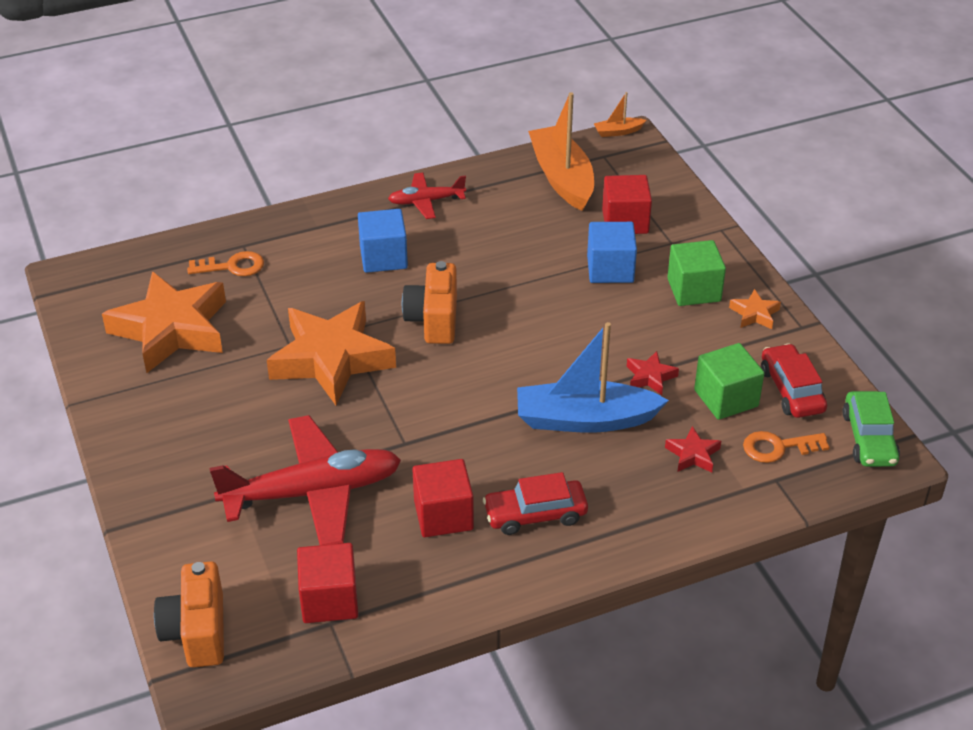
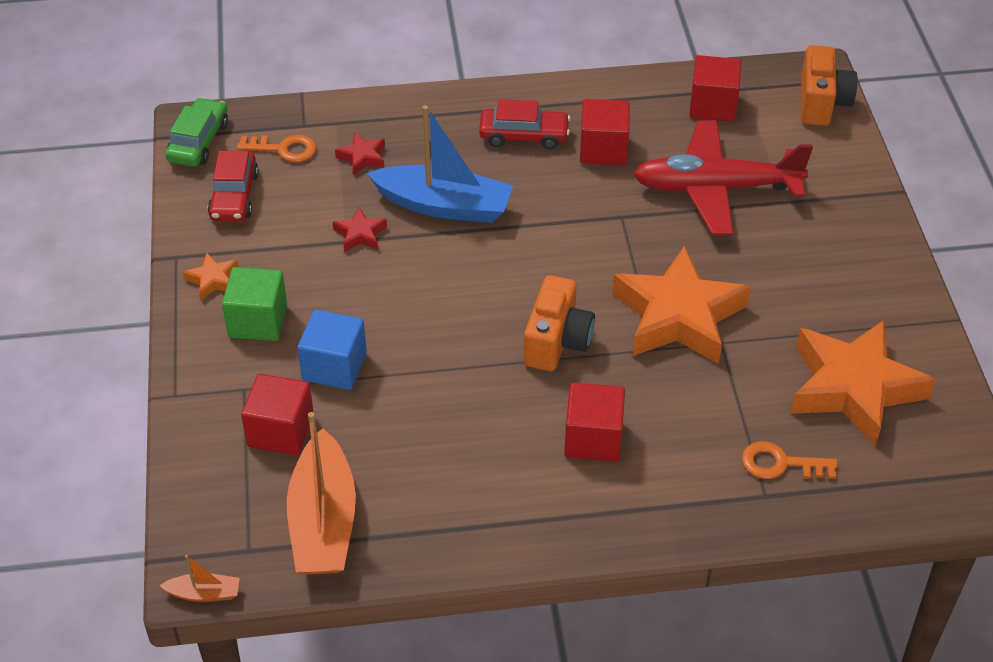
camera: 165 degrees left, 5 degrees up
blue cube [358,209,408,273] -> red cube [564,383,625,462]
red plane [388,173,466,219] -> none
green cube [694,343,764,420] -> none

